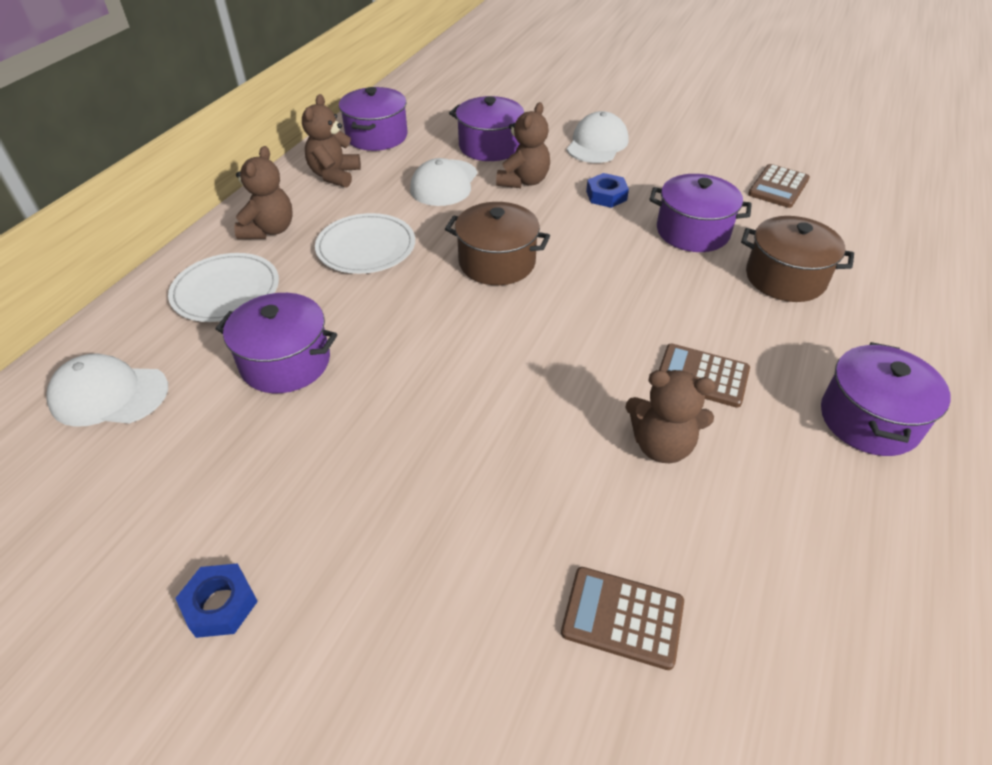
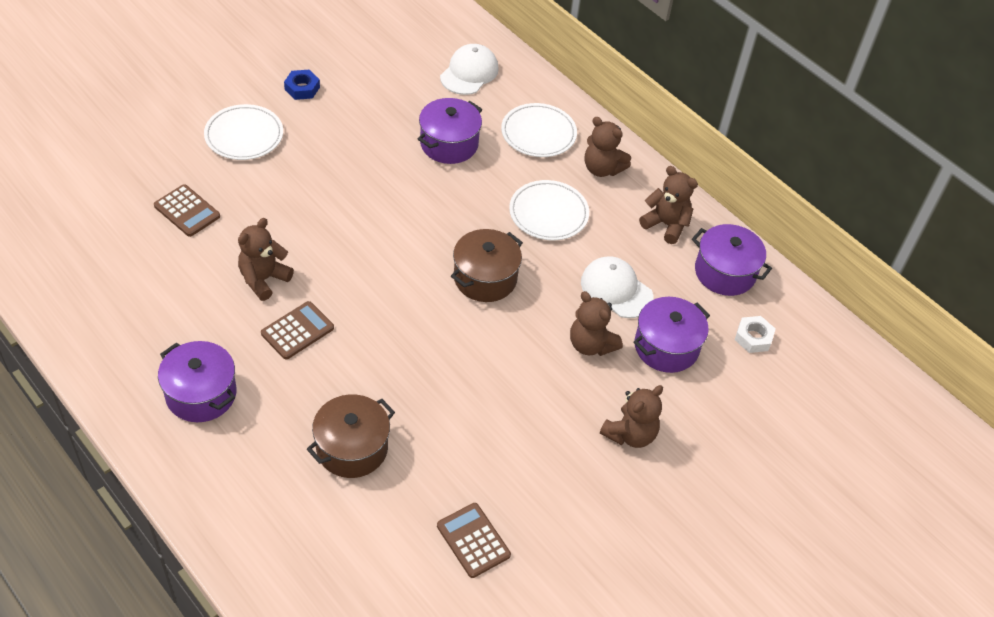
camera: 110 degrees right, 5 degrees up
brown calculator [561,567,684,670] -> brown calculator turned 90 degrees clockwise [154,184,220,237]
white cap [567,111,629,163] -> brown teddy bear [600,385,663,448]
blue nut [586,173,629,208] -> none
purple pot [649,174,752,252] -> none
none -> white plate [204,104,283,160]
none -> white nut [735,316,775,353]

